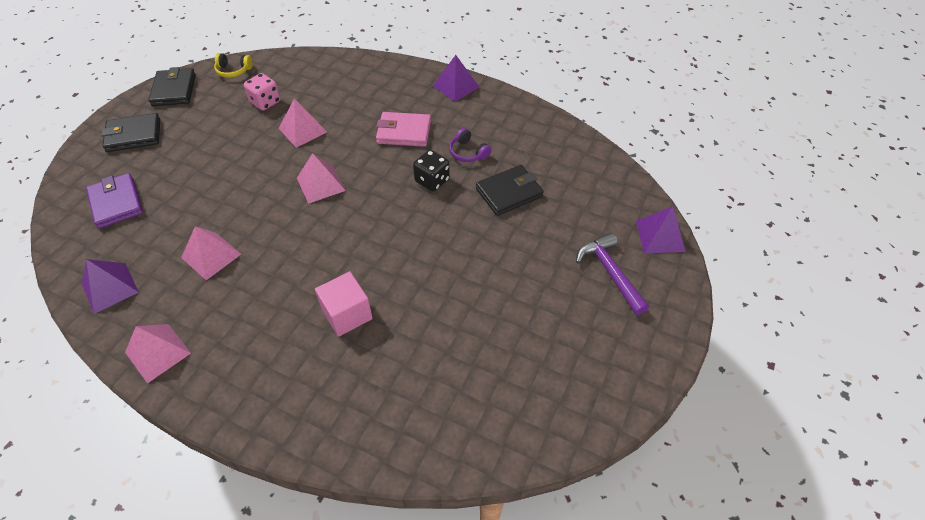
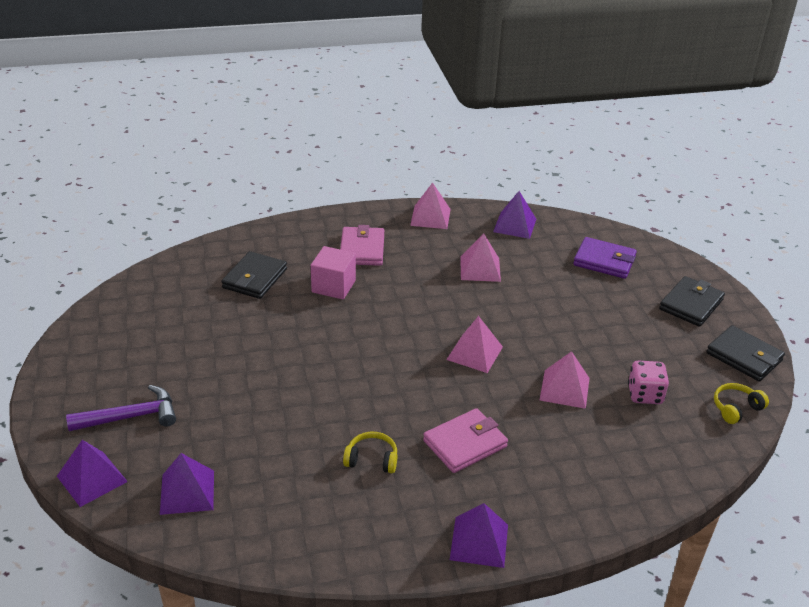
camera: 140 degrees right, 15 degrees down
black dice [413,150,450,192] -> none
purple headphones [449,128,491,162] -> yellow headphones [343,432,397,473]
black wallet [476,165,544,216] -> black wallet moved to [221,251,287,299]
purple hammer [576,233,649,315] -> purple hammer turned 45 degrees counterclockwise [66,385,176,431]
none -> purple pyramid [160,453,214,515]
none -> pink wallet [340,225,384,266]

